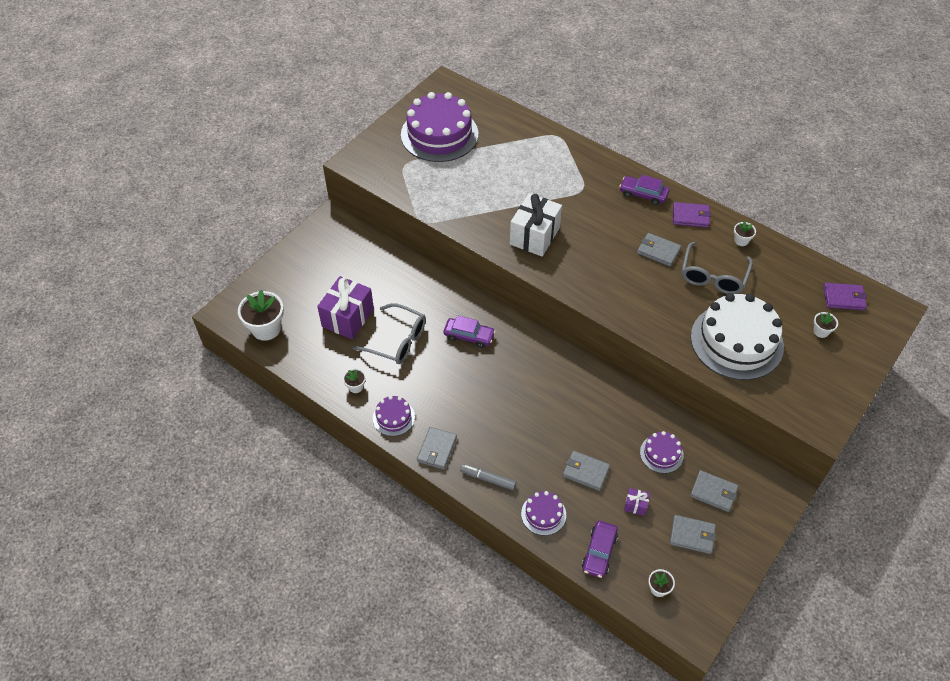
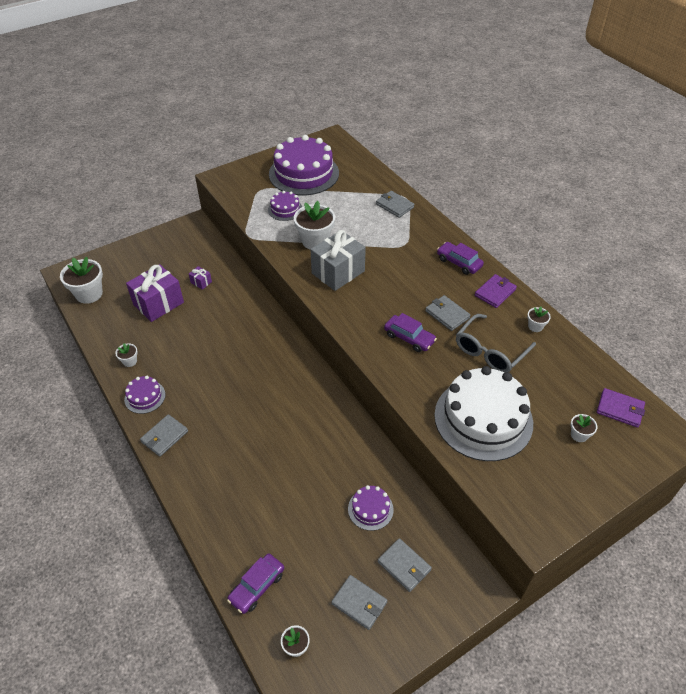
camera: 20 degrees right, 5 degrees down
grey glasses [353,303,426,364] -> none
purple car [444,315,496,348] -> purple car moved to [384,313,437,352]
grey marker [460,464,516,490] -> none
white gift [510,193,562,257] -> grey gift [310,230,366,291]
purple cake [521,491,566,536] -> purple cake moved to [268,191,302,221]
grey wallet [563,451,610,491] -> grey wallet moved to [376,191,415,218]
purple gift [624,488,650,516] -> purple gift moved to [189,266,212,290]
purple wallet [673,202,711,228] -> purple wallet turned 75 degrees counterclockwise [475,274,517,308]
none -> white flower pot [294,201,335,249]

